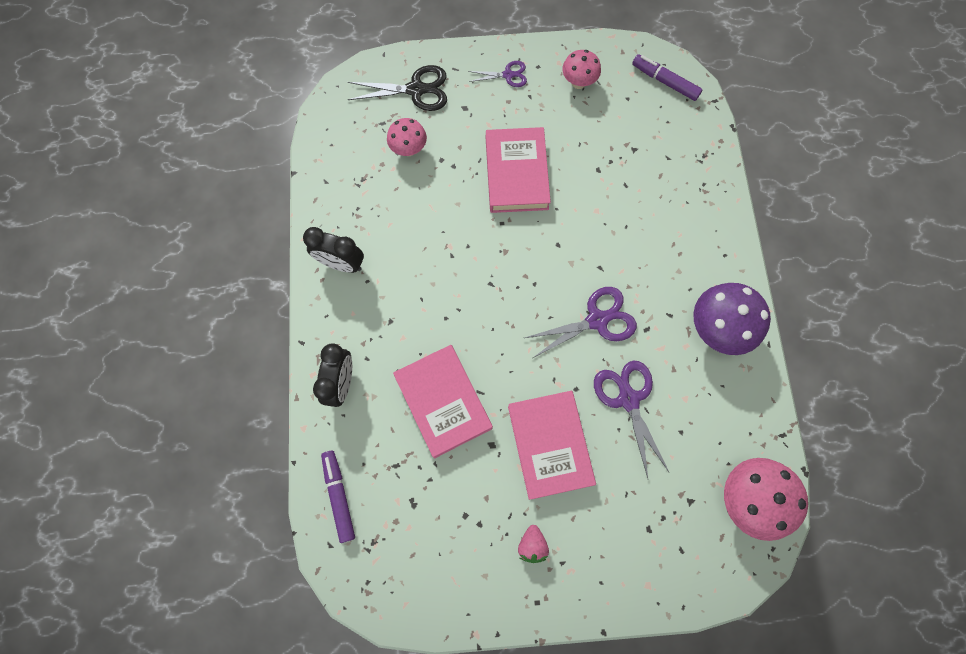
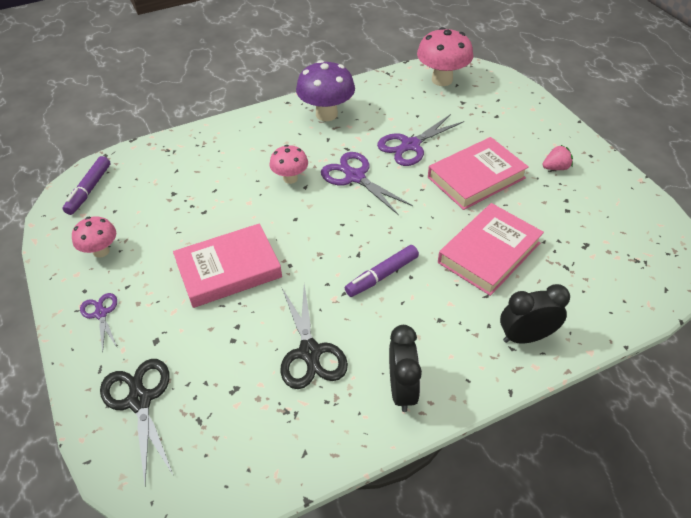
camera: 110 degrees left, 25 degrees down
purple marker [321,451,355,543] -> purple marker moved to [345,245,419,297]
pink mushroom [387,118,427,156] -> pink mushroom moved to [269,145,308,184]
none -> black scissors [280,284,348,389]

